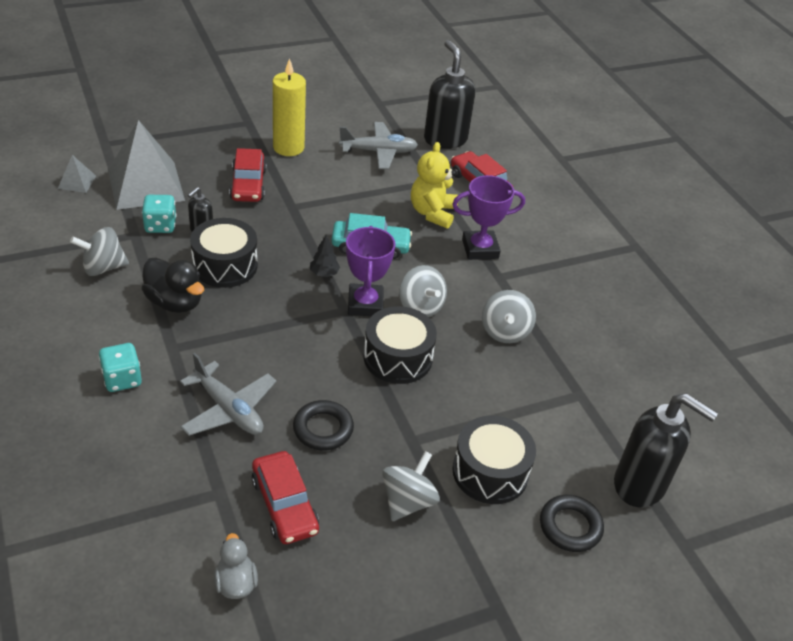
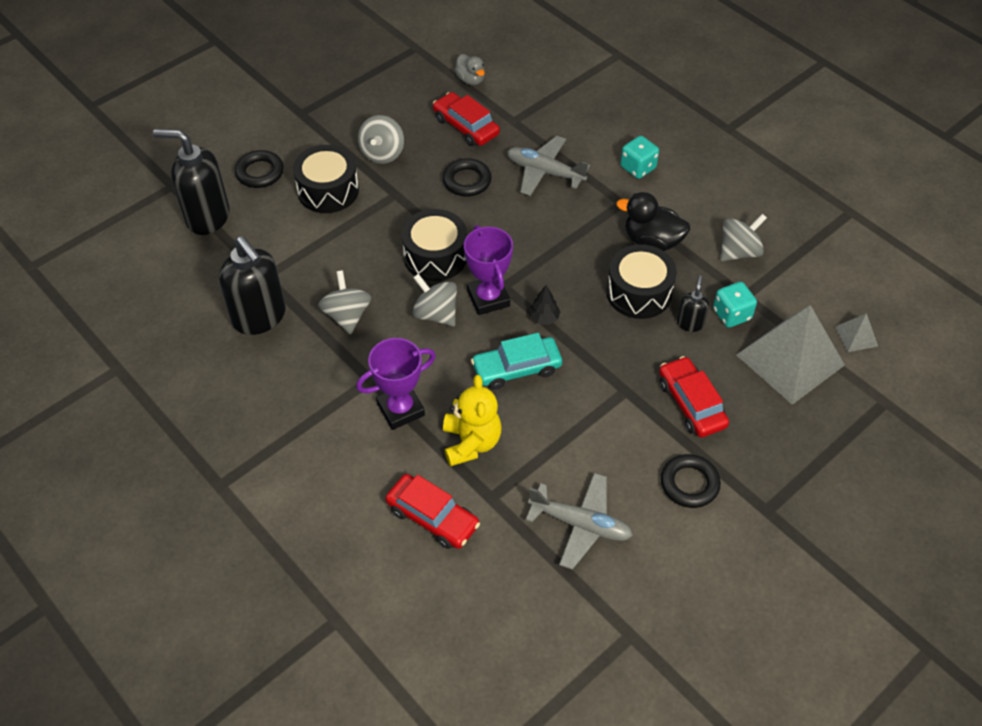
camera: 165 degrees right, 10 degrees up
yellow candle [273,58,306,156] -> black ring [661,454,721,508]
grey plane [339,122,418,169] -> grey plane turned 135 degrees counterclockwise [526,473,633,570]
black soap dispenser [424,40,476,149] -> black soap dispenser moved to [219,236,286,335]

